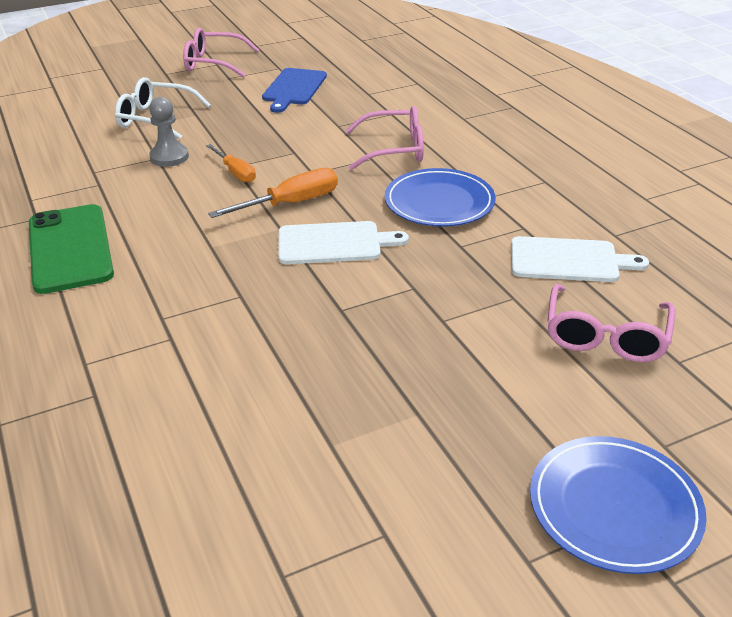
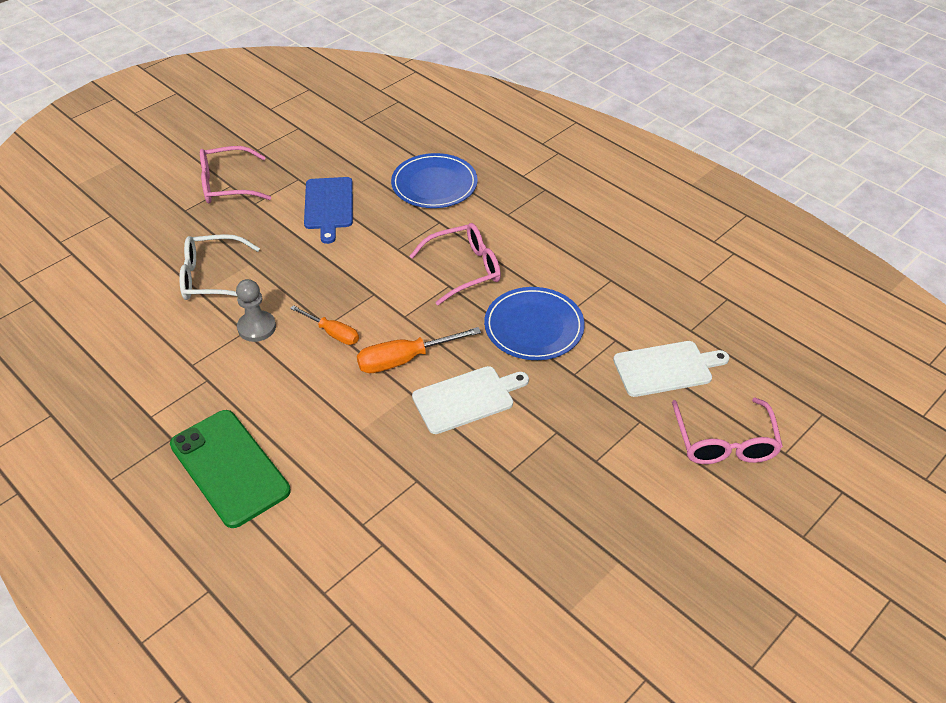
camera: 20 degrees left, 10 degrees up
orange screwdriver [208,168,338,218] -> orange screwdriver turned 150 degrees counterclockwise [357,327,481,373]
blue plate [530,436,707,574] -> blue plate moved to [391,153,478,208]

